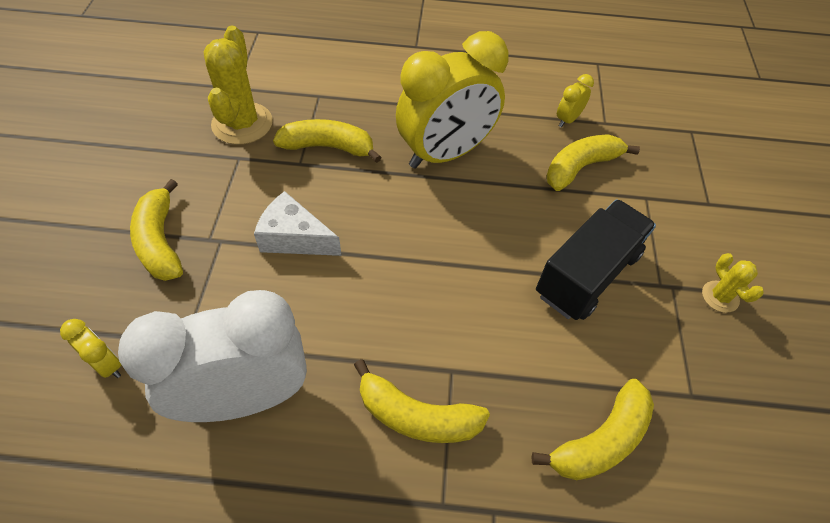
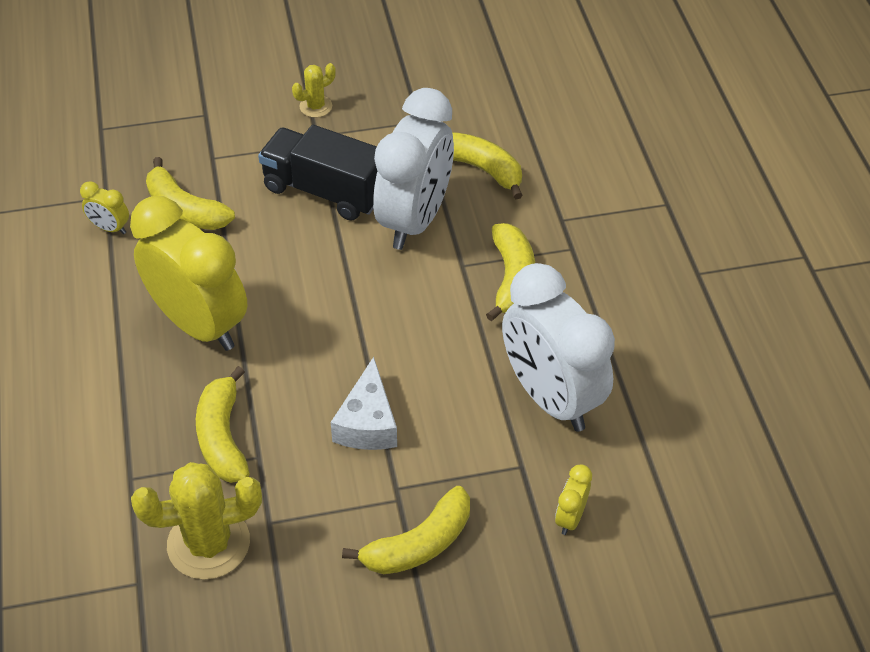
camera: 105 degrees left, 5 degrees down
none -> white clock [373,88,454,250]

